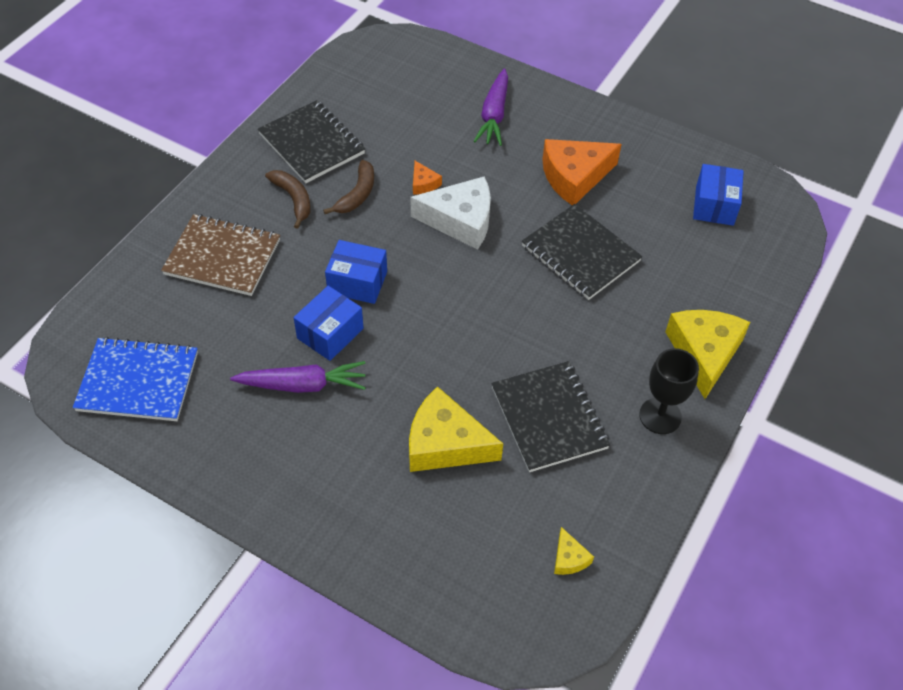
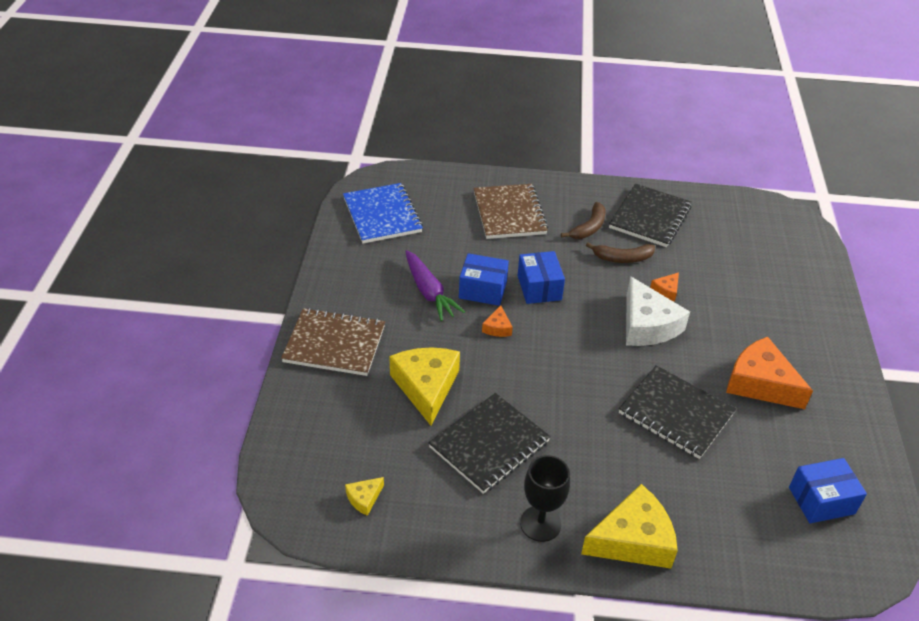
camera: 65 degrees right, 10 degrees down
purple carrot [473,68,508,146] -> none
black notebook [522,204,643,300] -> black notebook turned 75 degrees counterclockwise [619,365,736,459]
none -> brown notebook [281,308,385,376]
none -> orange cheese [482,305,513,337]

